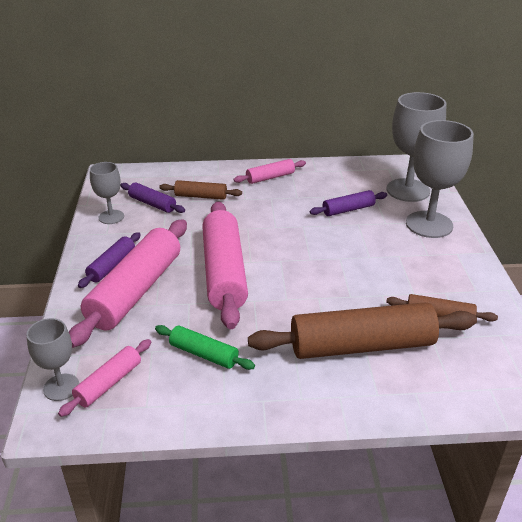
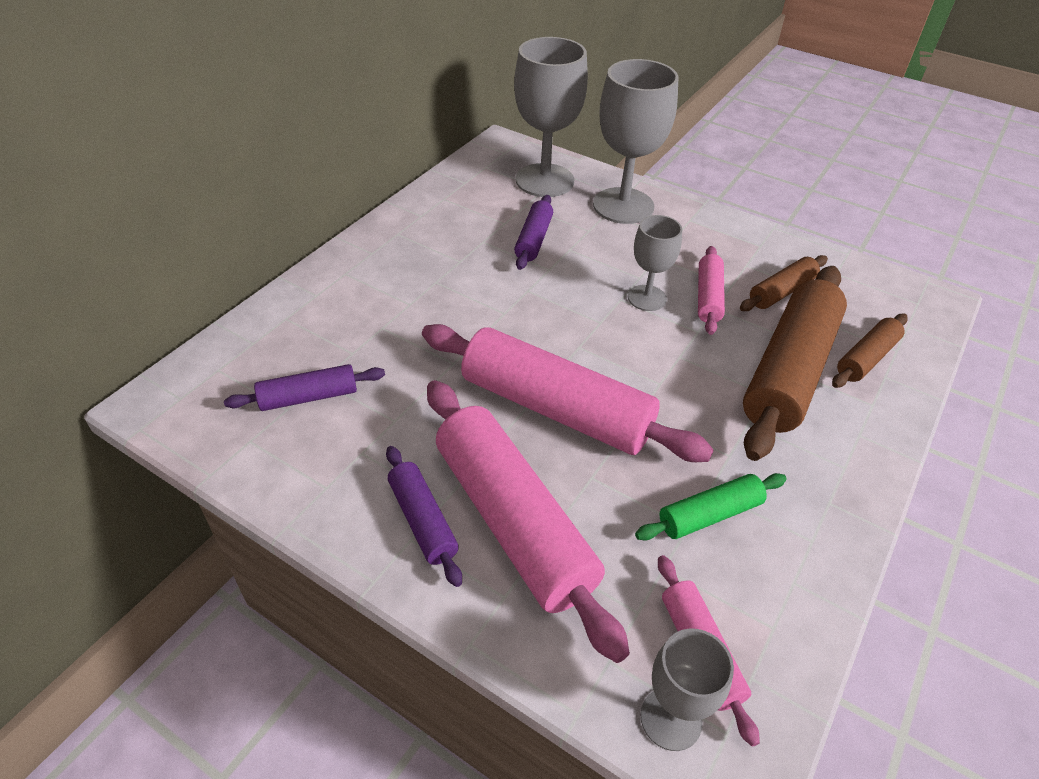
camera: 55 degrees left, 10 degrees up
grey goblet [90,162,124,224] -> grey goblet moved to [628,215,682,311]
brown rolling pin [159,180,242,200] -> brown rolling pin moved to [832,314,908,388]
pink rolling pin [233,159,306,184] -> pink rolling pin moved to [698,246,725,335]

